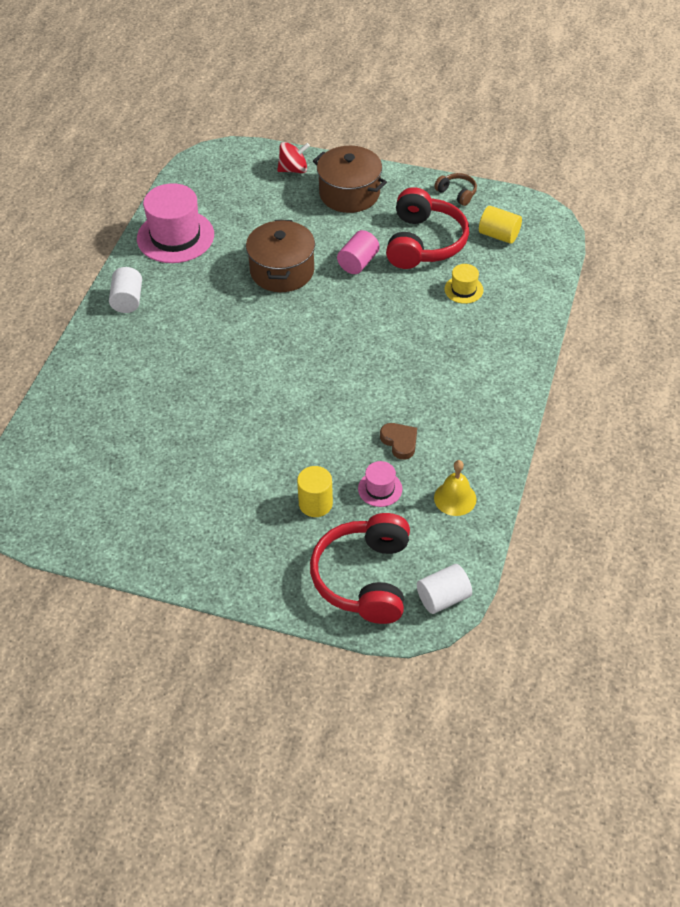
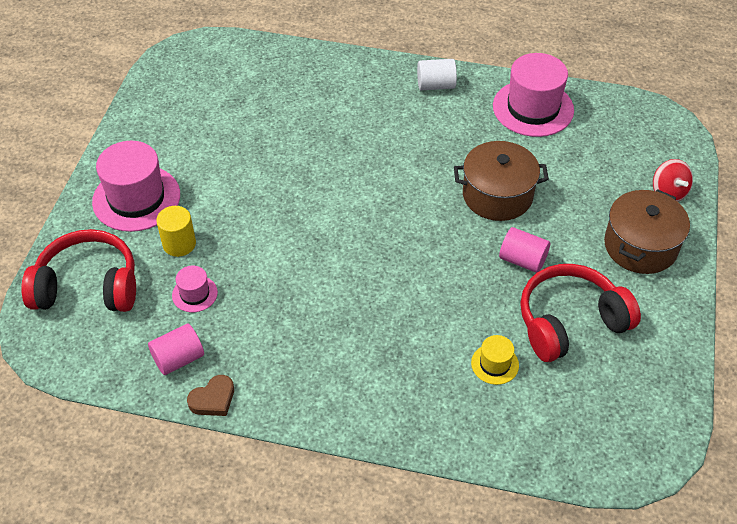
camera: 85 degrees right, 0 degrees up
brown heart [380,423,417,460] -> brown heart moved to [187,375,234,416]
red headphones [386,187,469,269] -> red headphones turned 150 degrees clockwise [520,264,641,362]
white cylinder [417,564,472,614] -> none
brown headphones [434,173,477,206] -> none
yellow bell [434,460,477,516] -> pink cylinder [148,323,204,375]
yellow cylinder [479,206,522,244] -> none
none -> pink hat [92,141,180,232]

